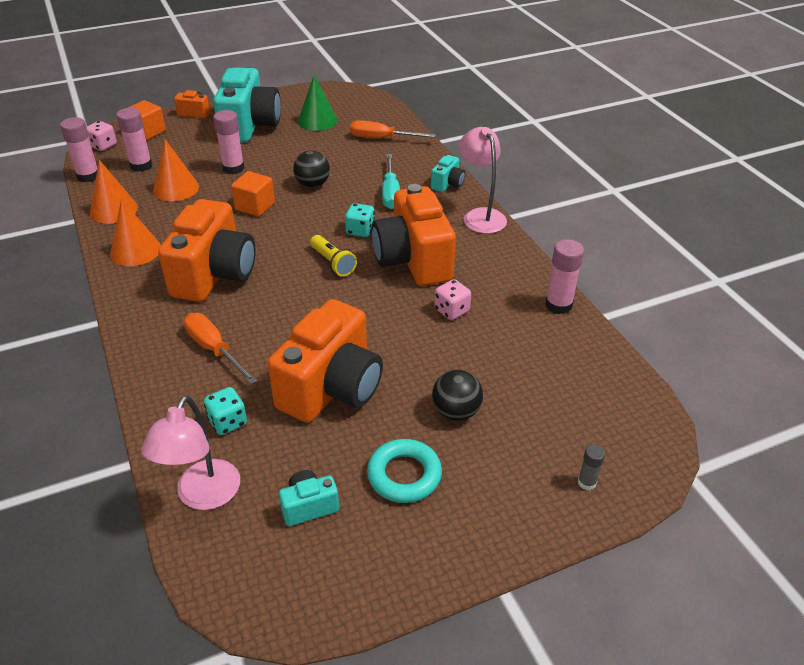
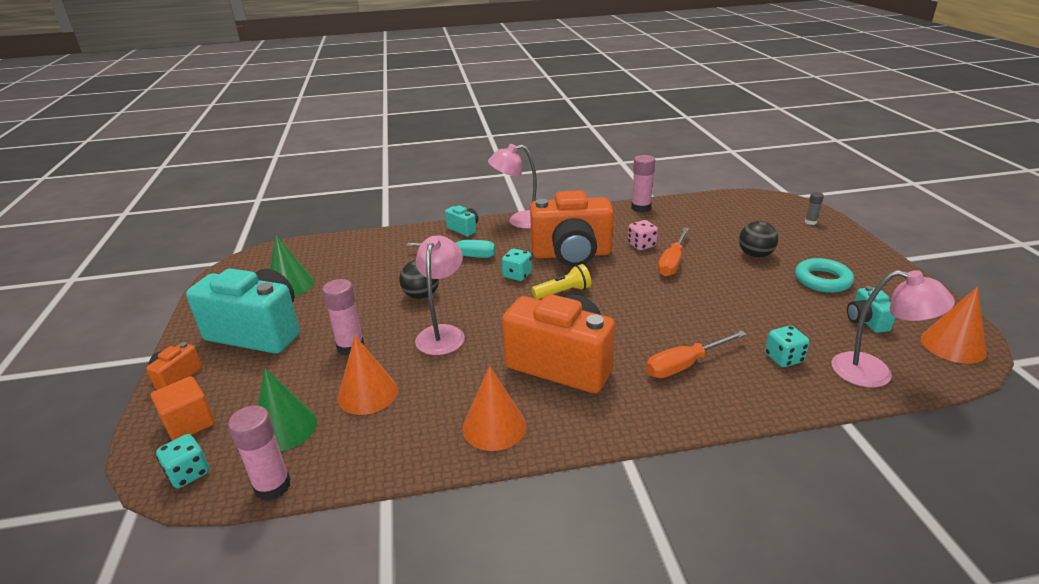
camera: 75 degrees left, 10 degrees down
pink dice [87,121,117,151] -> turquoise dice [156,434,209,488]
orange cone [90,160,138,224] -> orange cone moved to [921,287,987,364]
pink glue stick [116,108,152,172] -> green cone [258,368,317,452]
orange cube [231,171,275,216] -> pink lamp [415,235,465,355]
orange camera [268,299,383,423] -> none
orange screwdriver [350,120,436,138] -> orange screwdriver moved to [658,228,689,277]

